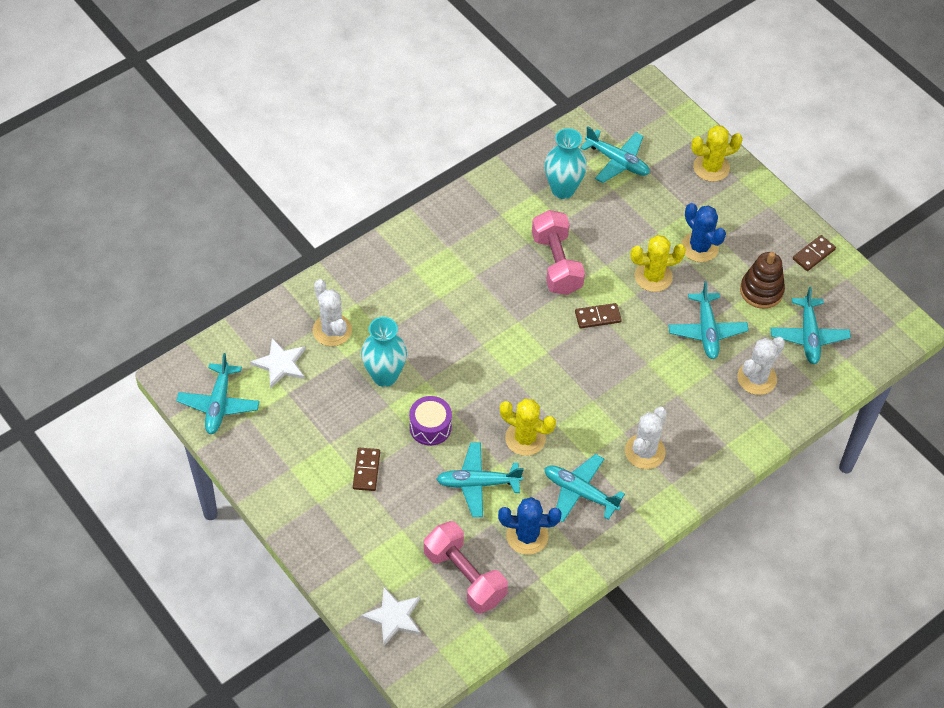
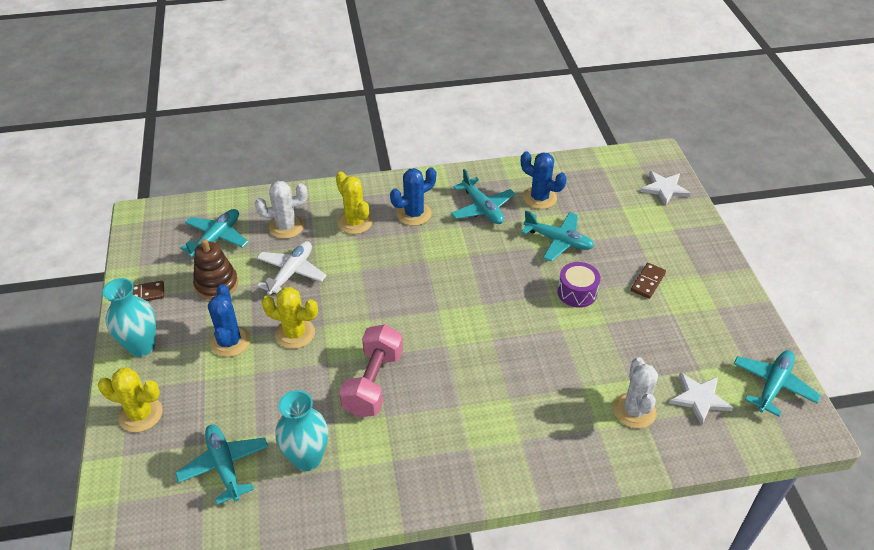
camera: 150 degrees left, 10 degrees down
turquoise vase [361,317,407,387] -> turquoise vase moved to [102,278,156,357]
pink dumbbell [424,521,508,613] -> none
yellow cactus [500,399,556,456] -> yellow cactus moved to [336,171,373,234]
brown domino [575,303,622,329] -> none
white cactus [625,407,667,469] -> blue cactus [390,167,436,226]
turquoise plane [668,281,749,359] -> white plane [257,241,327,295]

